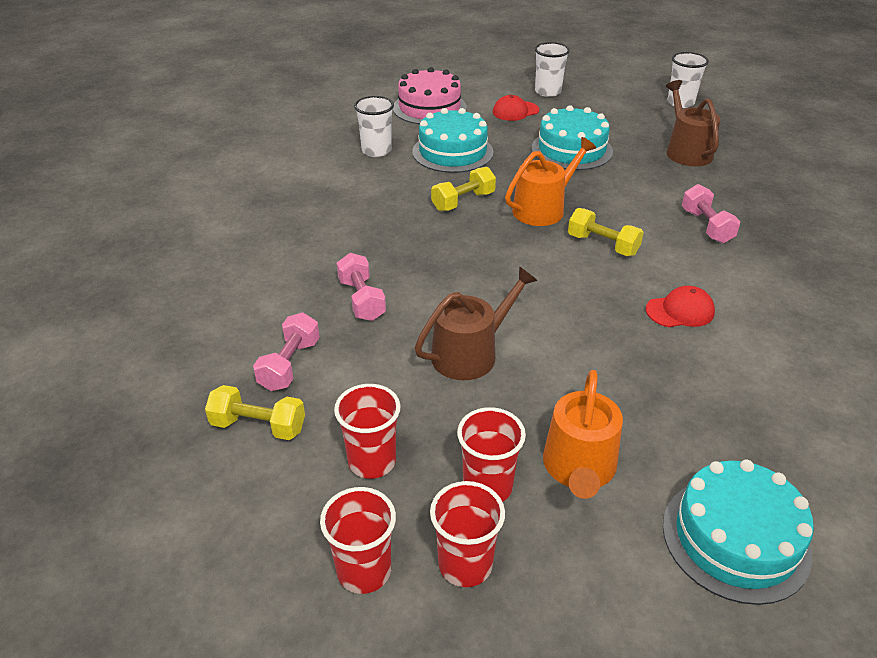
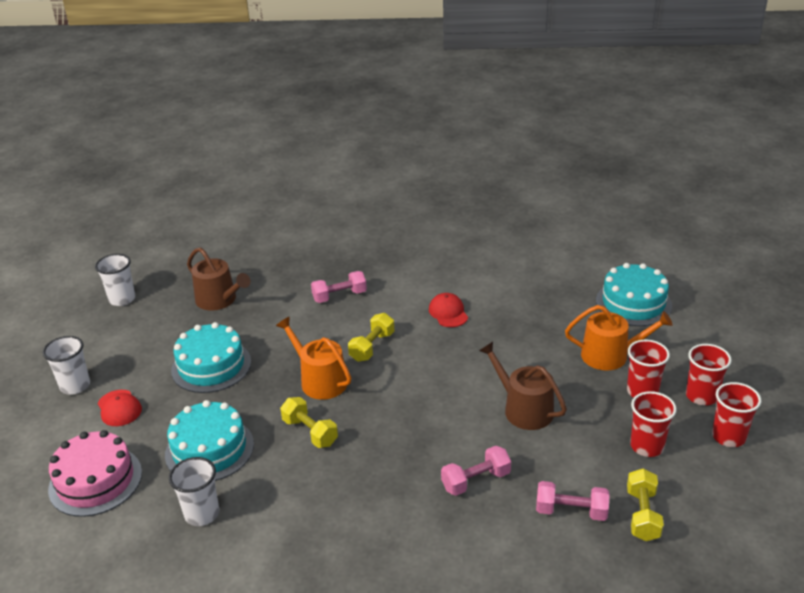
camera: 95 degrees left, 5 degrees down
brown watering can [666,80,721,166] -> brown watering can turned 120 degrees counterclockwise [187,247,251,311]

